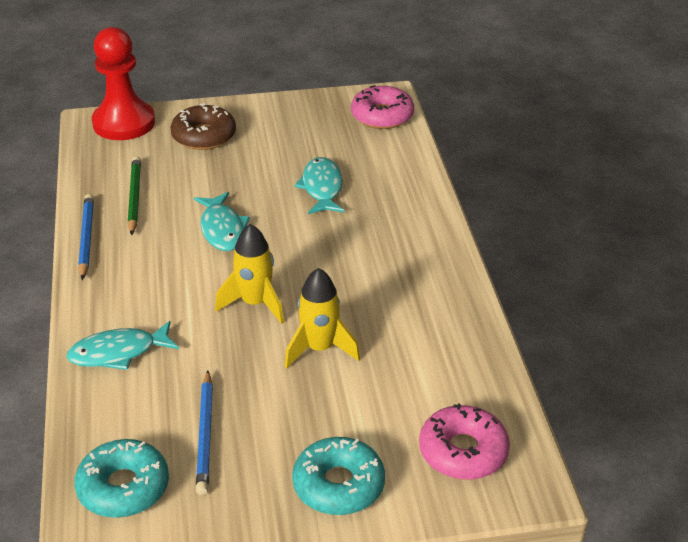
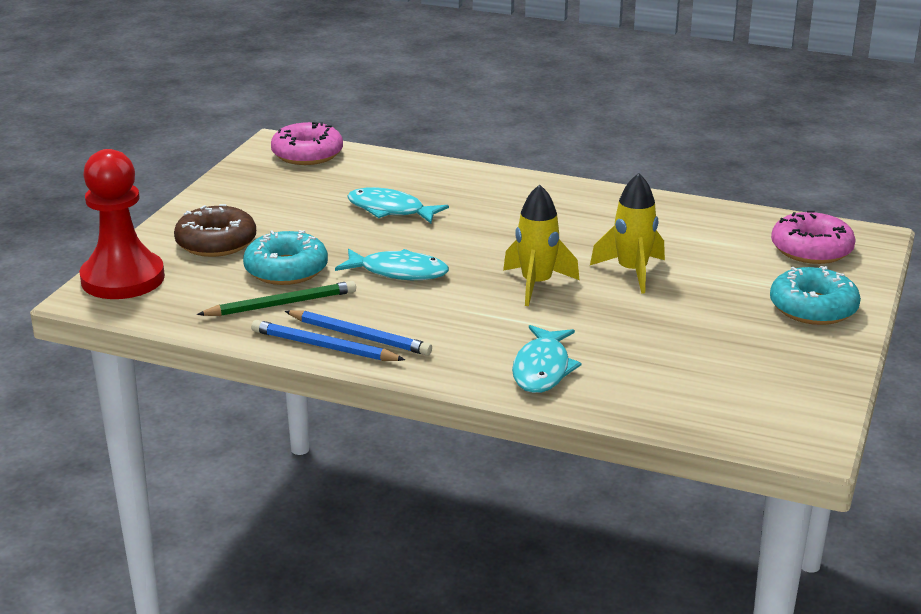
camera: 60 degrees left, 10 degrees down
turquoise donut [74,439,169,518] -> turquoise donut moved to [243,230,328,285]
green pencil [128,156,141,235] -> green pencil turned 135 degrees clockwise [197,281,356,316]
blue pencil [196,371,213,495] -> blue pencil moved to [285,310,432,355]

